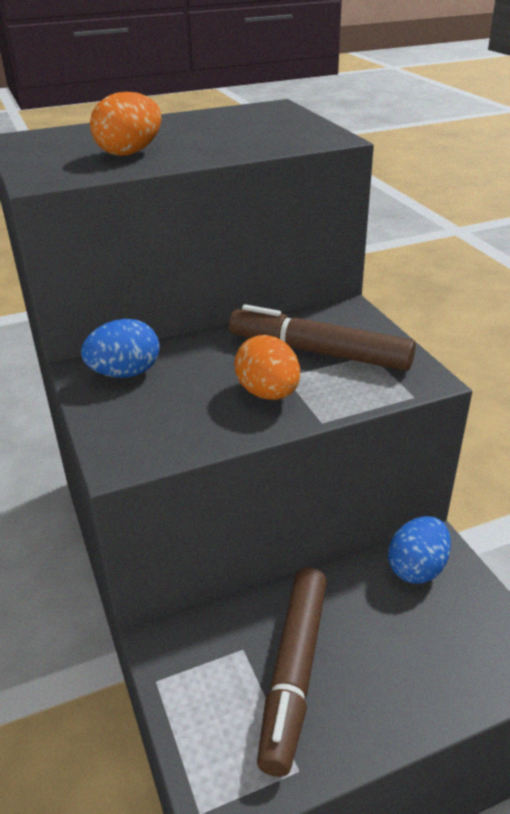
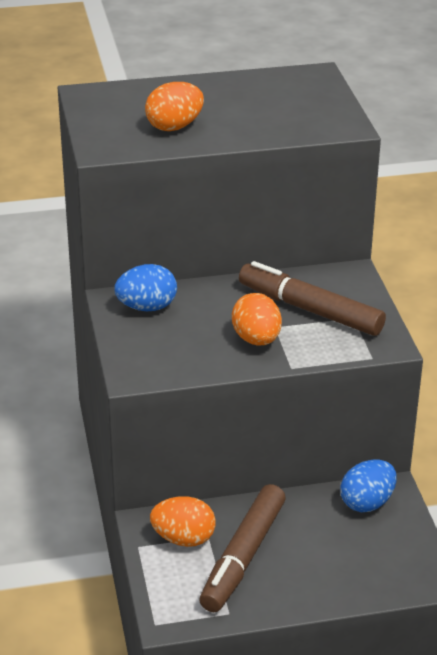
camera: 10 degrees right, 0 degrees up
none -> orange egg [150,496,216,547]

